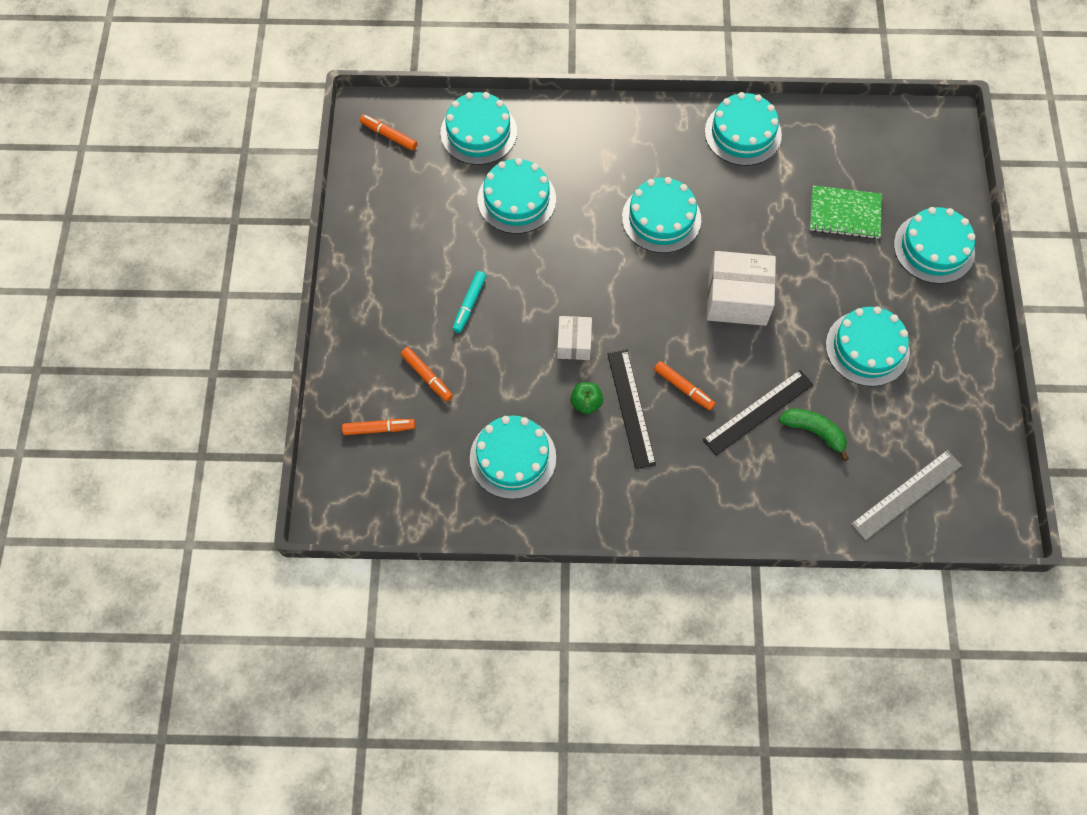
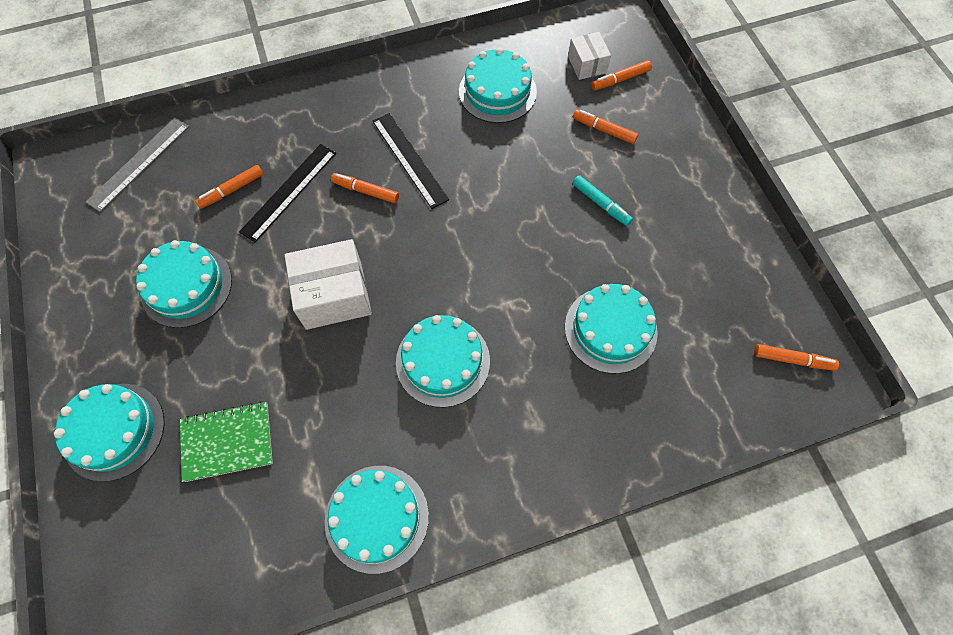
camera: 160 degrees right, 0 degrees up
turquoise cake [440,92,517,165] -> none
turquoise marker [452,271,486,333] -> turquoise marker turned 135 degrees clockwise [573,175,633,226]
white box [557,316,592,360] -> white box moved to [568,32,611,80]
green apple [570,382,603,414] -> none
green banana [779,409,849,461] -> orange marker [195,165,263,209]

